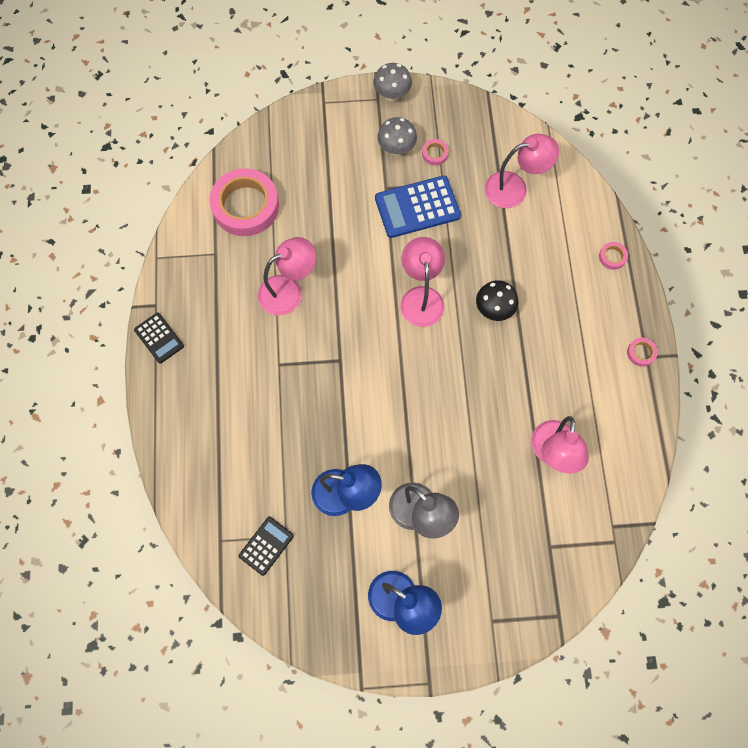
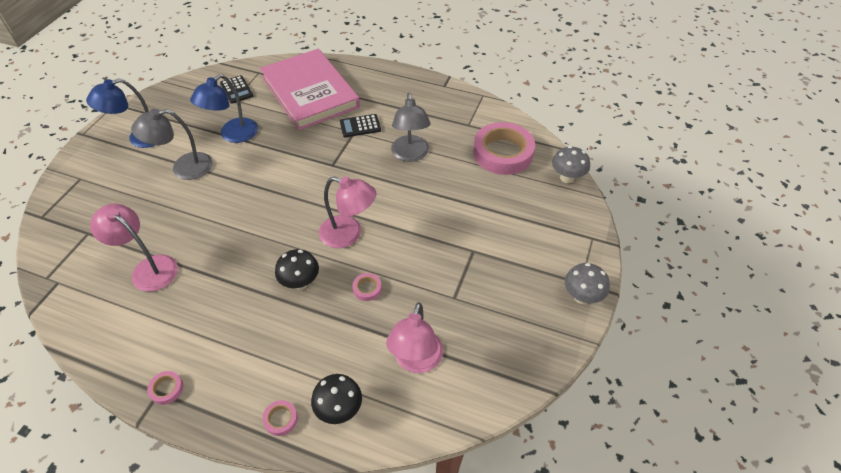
camera: 115 degrees right, 20 degrees down
black calculator [134,313,184,364] -> black calculator moved to [340,114,381,137]
pink lamp [258,237,316,315] -> grey lamp [391,93,430,162]
blue calculator [375,176,461,238] -> none
grey mushroom [377,117,417,155] -> grey mushroom moved to [552,146,590,183]
pink tape [422,139,449,165] -> pink tape moved to [352,273,382,301]
none -> pink book [260,49,360,130]
none -> black mushroom [311,374,362,424]

